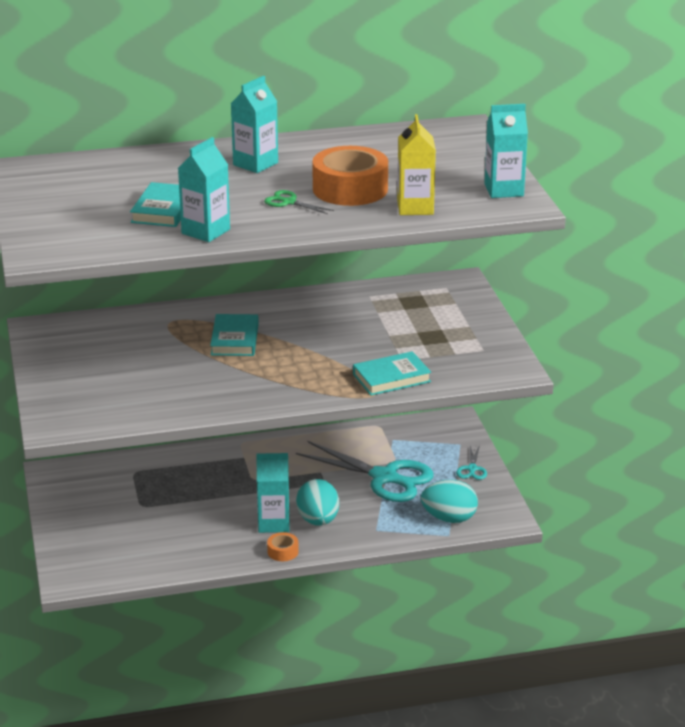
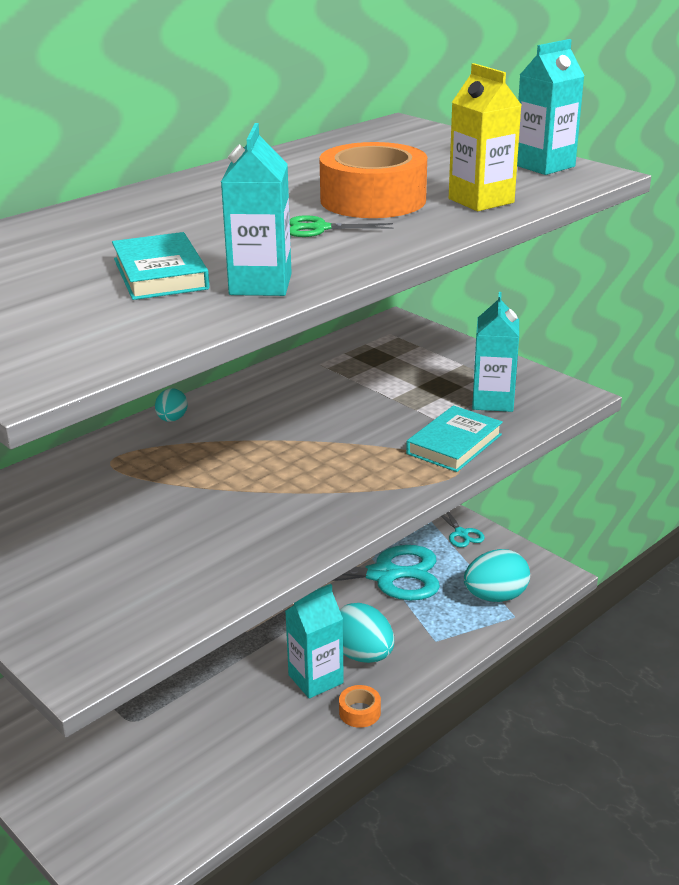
camera: 30 degrees left, 0 degrees up
turquoise book [210,314,259,356] -> none
turquoise carton [231,76,278,173] -> turquoise carton moved to [472,292,519,412]
none -> turquoise egg [155,388,188,422]

